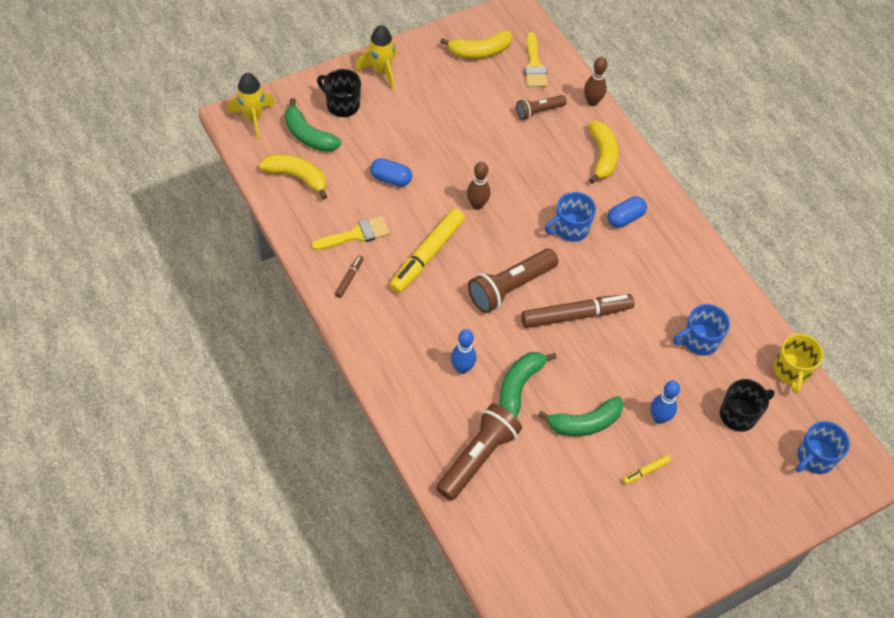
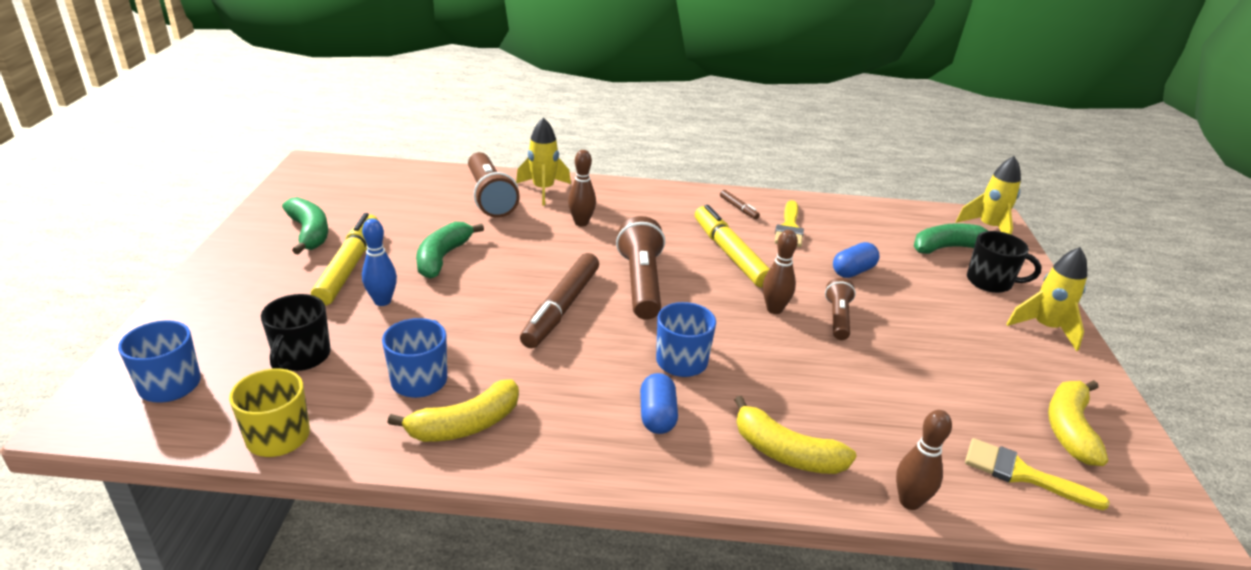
camera: 125 degrees right, 25 degrees down
yellow banana [259,154,327,199] -> yellow banana moved to [388,379,519,442]
black mug [317,69,361,117] -> black mug turned 45 degrees clockwise [967,231,1042,293]
blue bowling pin [451,329,477,374] -> brown bowling pin [568,150,596,227]
green banana [500,352,556,417] -> green banana moved to [282,197,328,254]
brown flashlight [516,95,567,120] -> brown flashlight moved to [825,278,856,340]
yellow marker [622,455,671,485] -> yellow marker [311,213,378,306], size x2.23
none -> yellow rocket [516,117,571,205]

